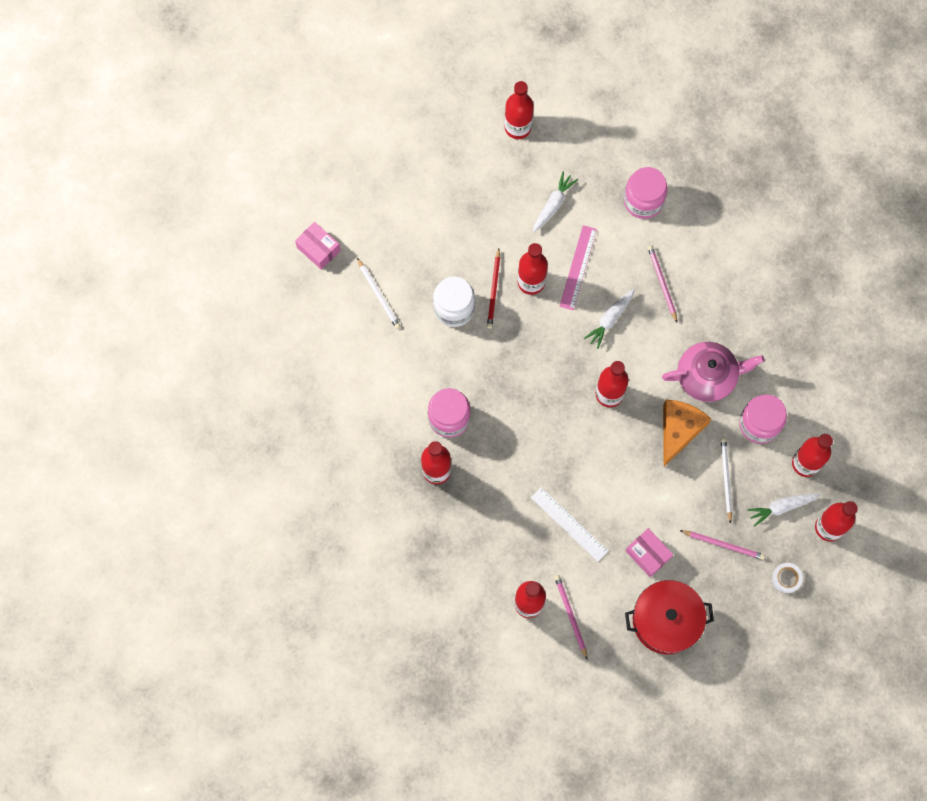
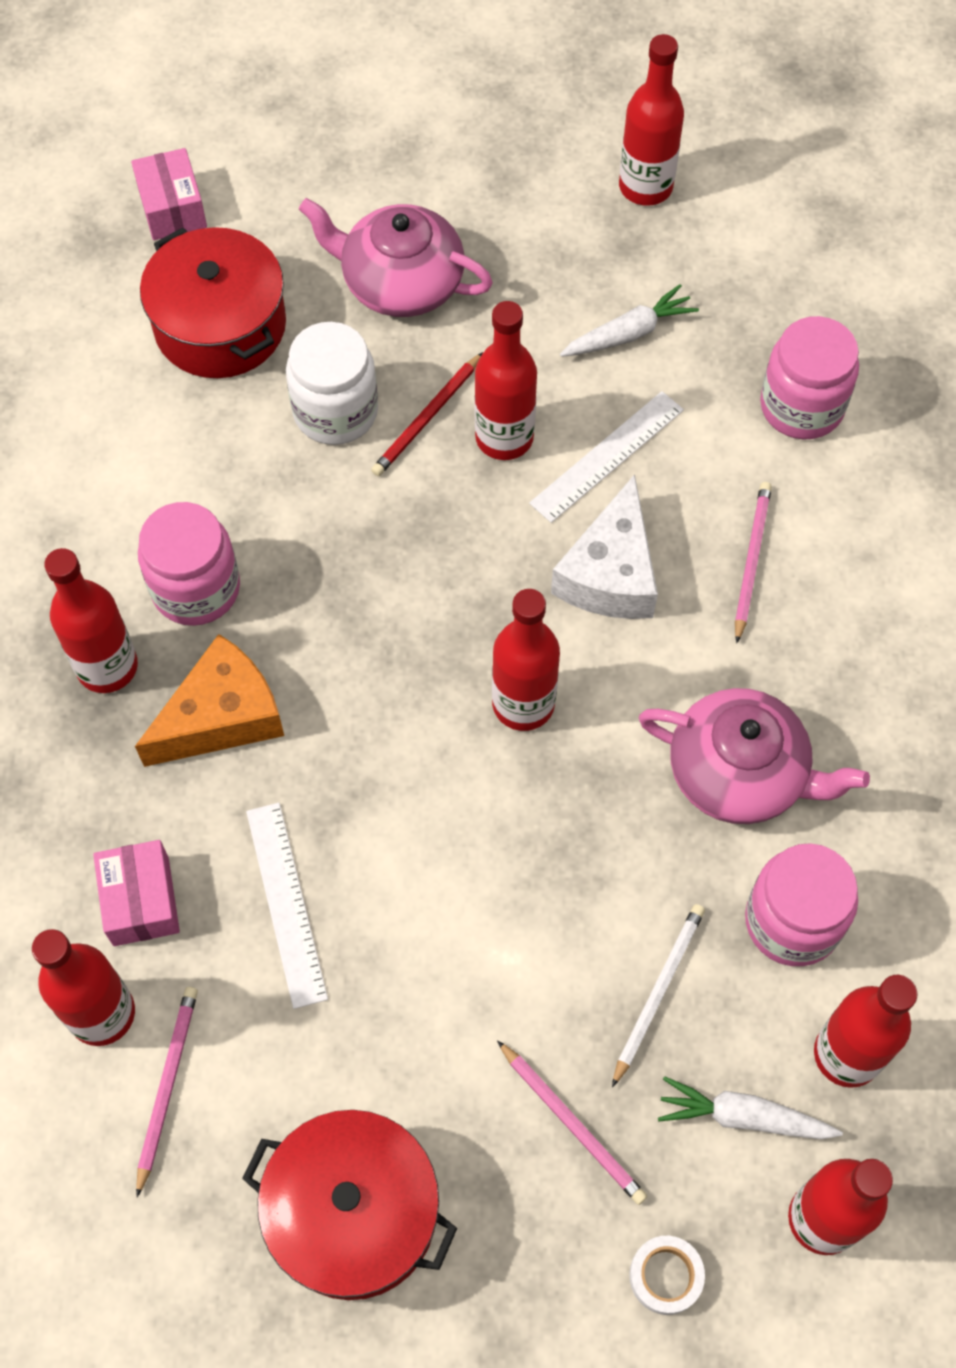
camera: 30 degrees right, 10 degrees down
white pencil [357,258,400,329] -> red pot [140,227,286,378]
pink ruler [559,225,597,310] -> white ruler [529,391,684,523]
white carrot [584,289,635,349] -> white cheese [551,474,658,619]
pink box [626,528,673,577] -> pink box moved to [93,840,180,946]
orange cheese [663,400,711,466] -> orange cheese moved to [135,634,284,767]
none -> pink teapot [299,198,493,317]

